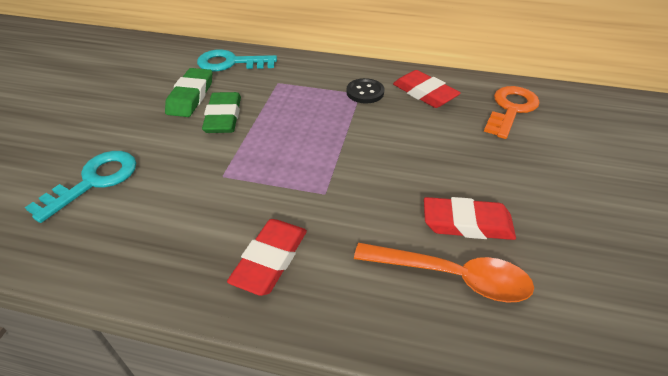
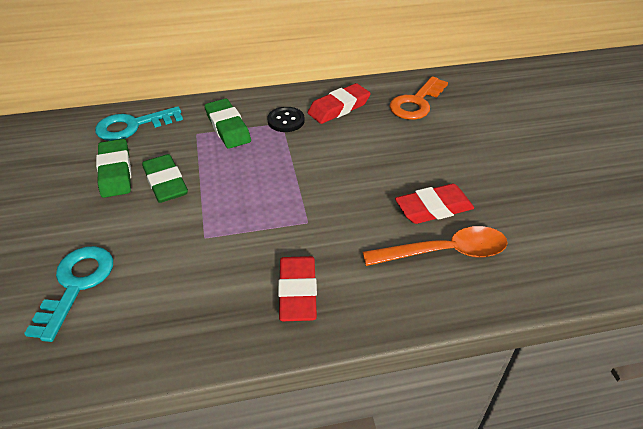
camera: 25 degrees left, 0 degrees up
red eraser [393,70,461,108] -> red eraser turned 60 degrees counterclockwise [308,83,371,124]
orange key [484,86,540,139] -> orange key turned 150 degrees counterclockwise [389,76,448,120]
none -> green eraser [205,99,251,149]

